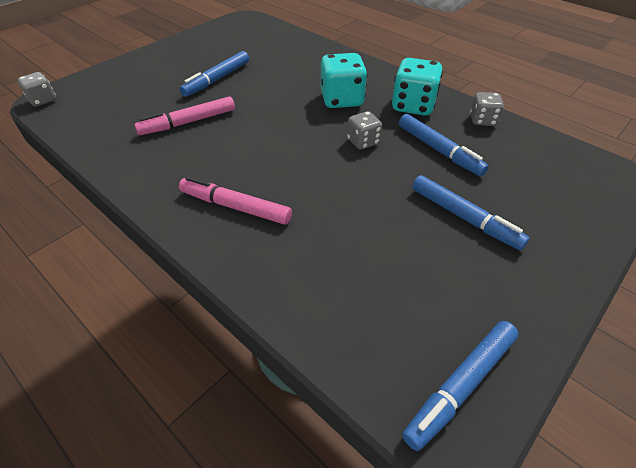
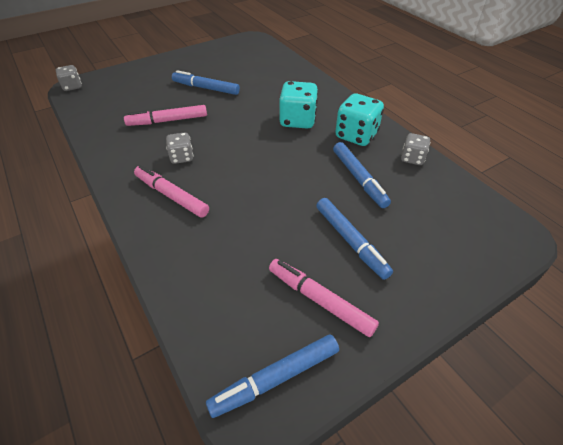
camera: 15 degrees right, 0 degrees up
blue marker [180,51,249,97] -> blue marker turned 60 degrees clockwise [172,70,240,95]
grey dice [347,111,382,150] -> grey dice moved to [166,132,193,164]
none -> pink marker [269,259,379,337]

